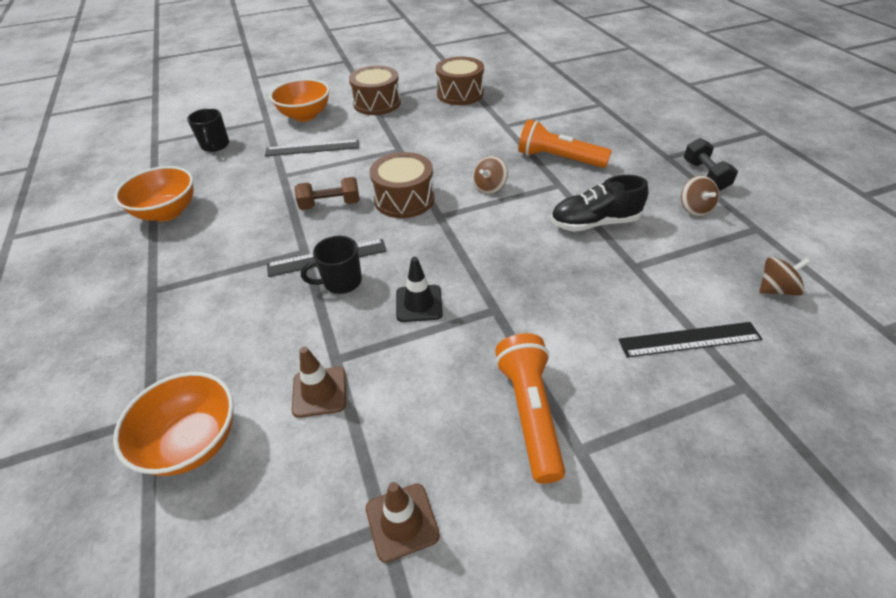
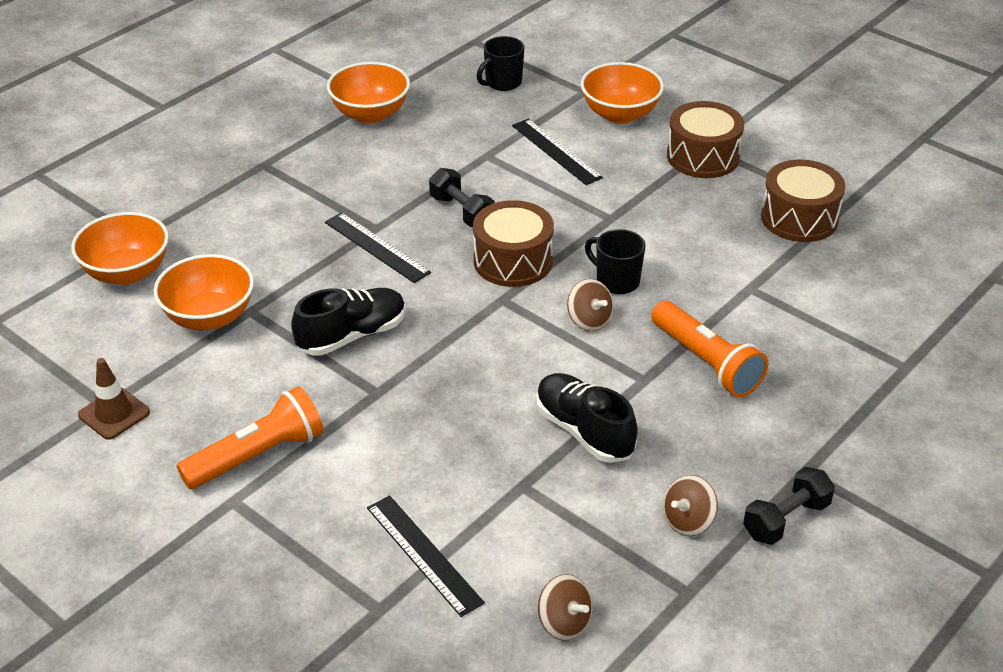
camera: 60 degrees right, 5 degrees down
brown traffic cone [292,347,346,418] -> orange bowl [154,254,254,330]
brown dumbbell [295,177,360,210] -> black dumbbell [429,168,495,227]
black mug [301,236,362,294] -> black mug moved to [585,229,645,294]
black traffic cone [396,257,443,322] -> black shoe [291,288,406,356]
brown spinning top [473,156,508,194] -> brown spinning top turned 135 degrees counterclockwise [567,279,614,331]
orange flashlight [518,119,612,168] -> orange flashlight turned 150 degrees clockwise [651,301,768,397]

